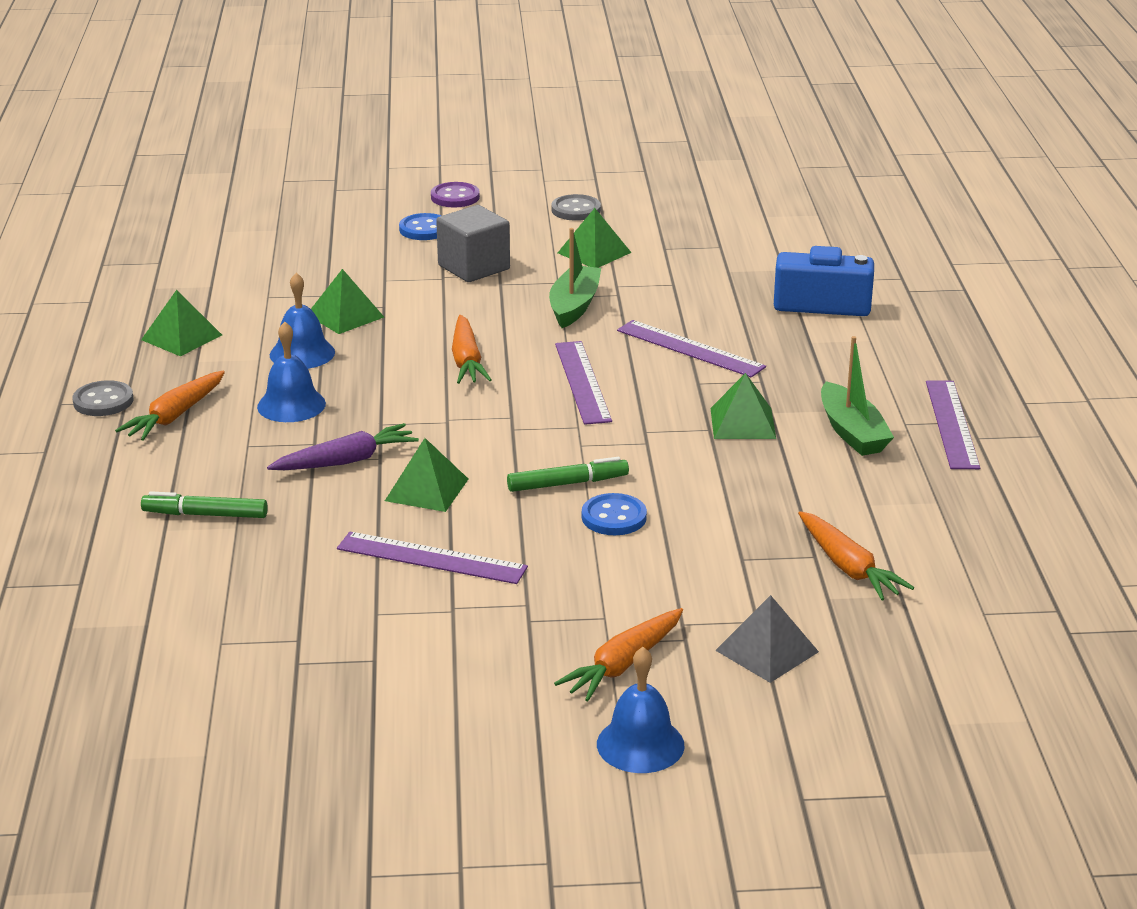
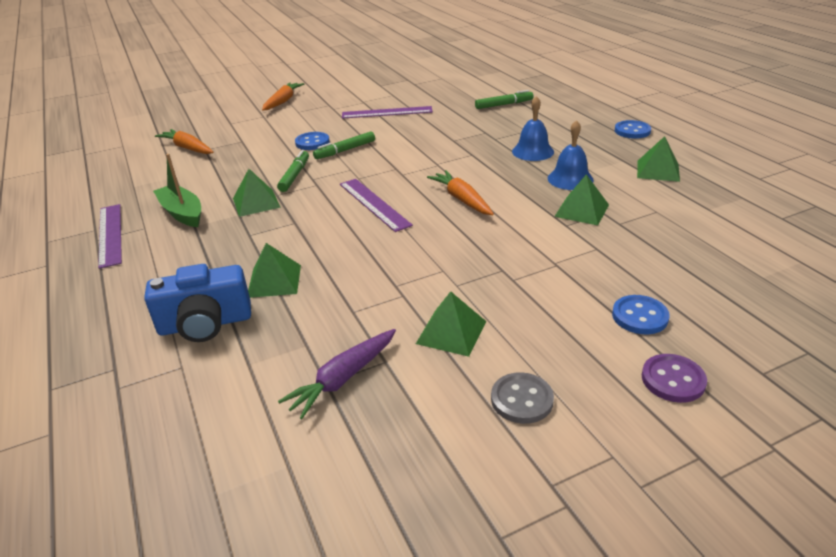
camera: 160 degrees right, 5 degrees up
grey button [72,380,133,416] -> blue button [615,120,651,139]
orange carrot [115,371,225,441] -> none
purple carrot [267,423,419,470] -> purple carrot moved to [278,329,396,419]
green pyramid [385,438,468,512] -> green pyramid moved to [248,243,301,298]
grey cube [436,205,510,282] -> none
green boat [549,228,601,328] -> none
blue bell [597,647,684,773] -> none
purple ruler [617,320,766,378] -> none
grey pyramid [715,595,819,683] -> none
none -> green marker [277,150,309,192]

